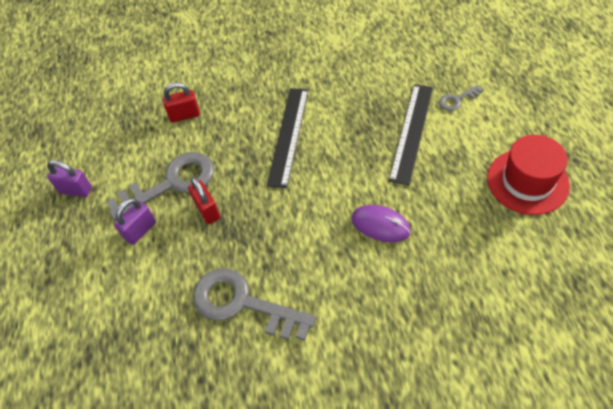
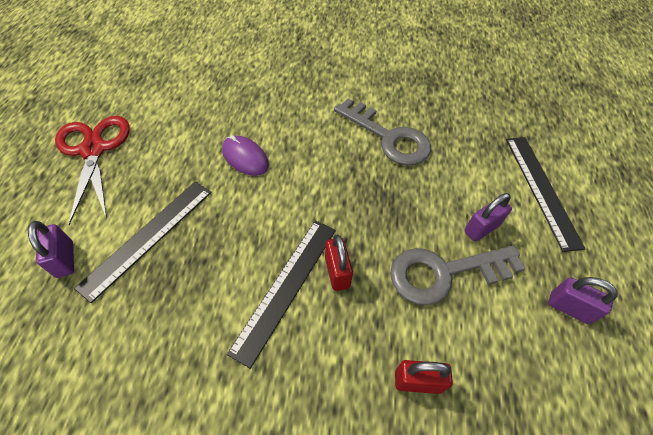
camera: 170 degrees left, 0 degrees up
red padlock [188,177,220,224] -> red padlock moved to [325,234,353,291]
grey key [439,85,483,111] -> purple padlock [28,221,74,278]
red hat [487,135,570,215] -> red scissors [55,116,130,225]
none -> black ruler [506,137,586,252]

